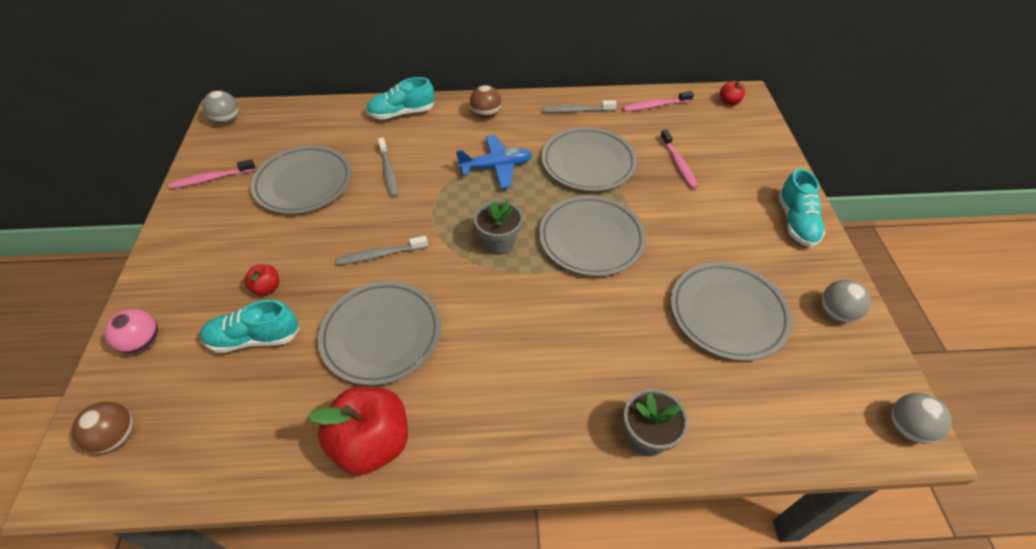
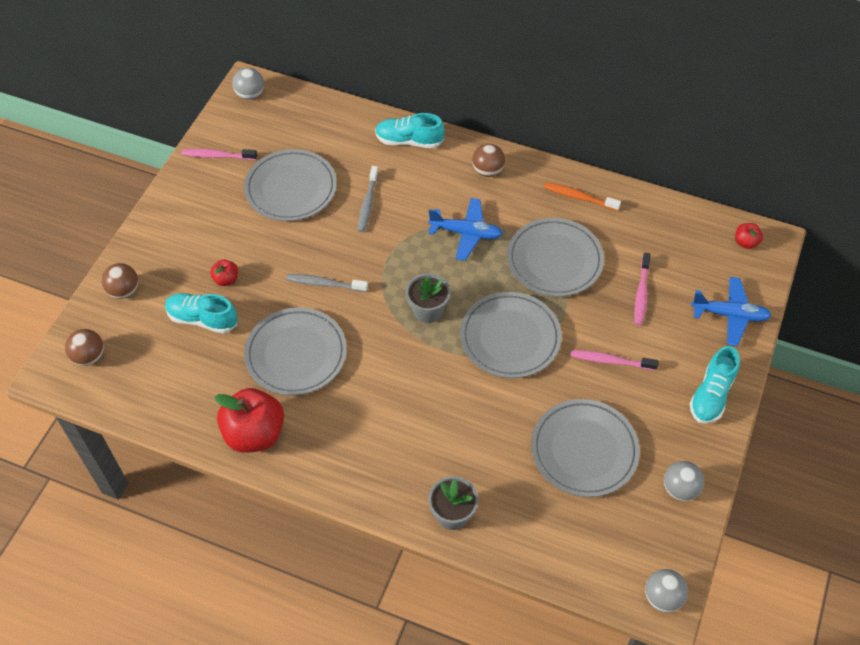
camera: 25 degrees right, 5 degrees up
pink ball [104,309,158,354] -> brown ball [102,263,138,299]
grey toothbrush [542,100,617,113] -> orange toothbrush [544,182,621,211]
pink toothbrush [623,91,694,112] -> pink toothbrush moved to [570,350,659,371]
none -> blue plane [691,277,772,346]

